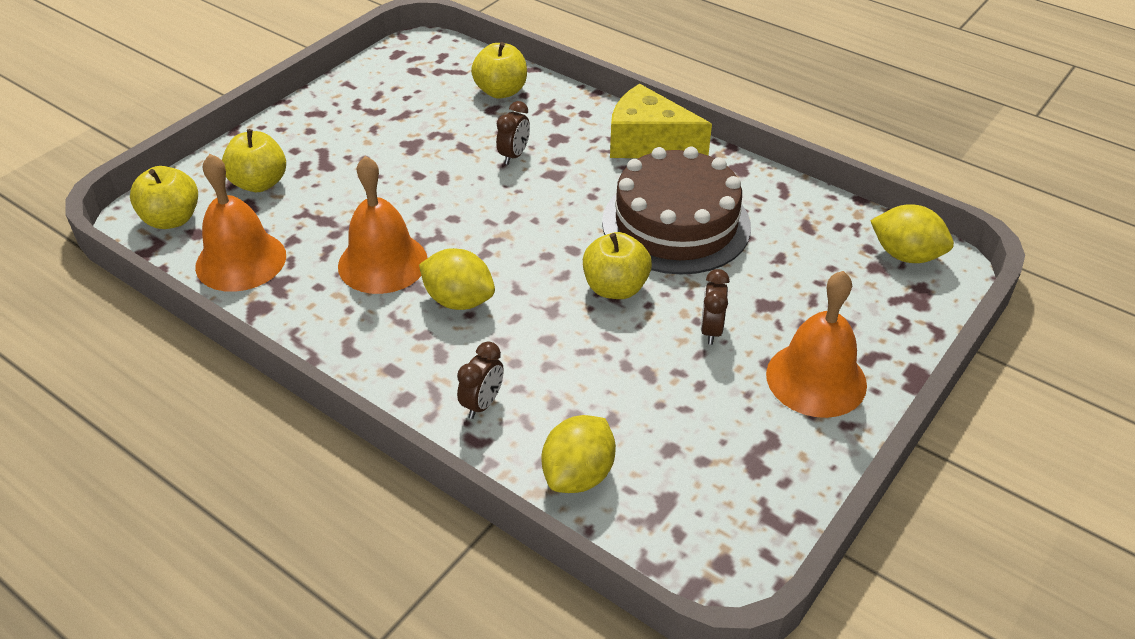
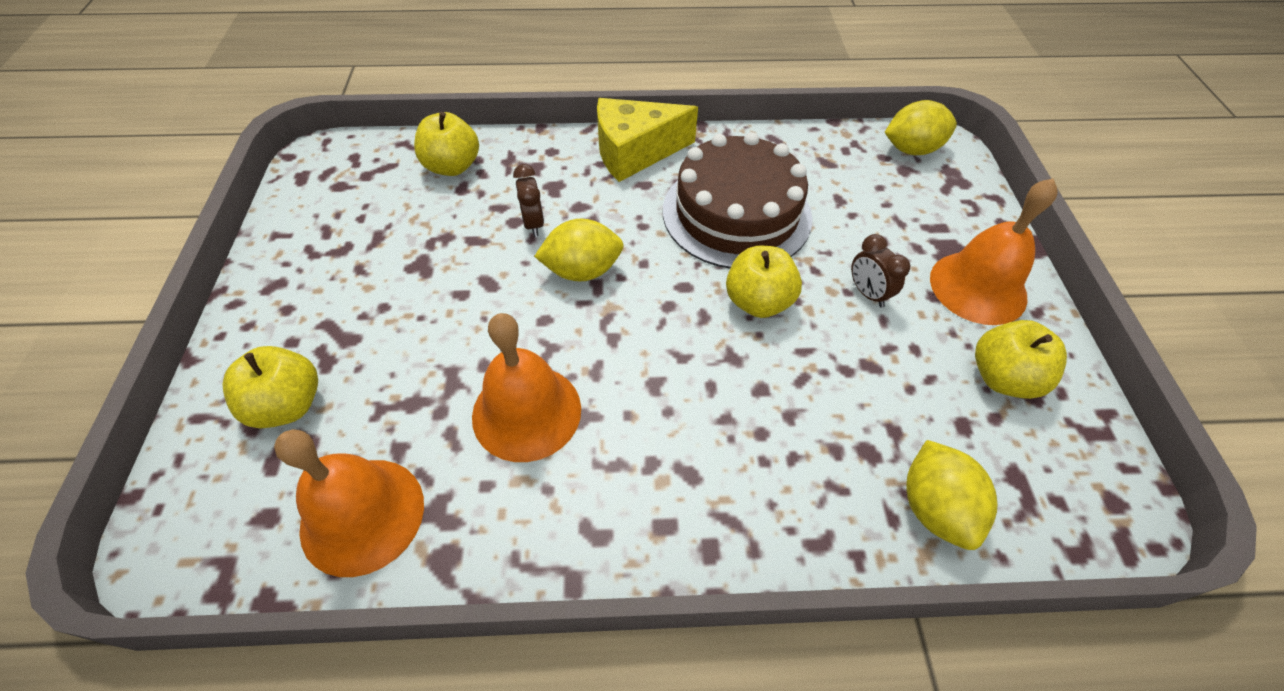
camera: 40 degrees left, 10 degrees up
yellow apple [130,166,198,229] -> yellow apple moved to [975,320,1067,399]
yellow lemon [419,248,495,310] -> yellow lemon moved to [534,219,624,281]
brown clock [457,341,504,419] -> none

